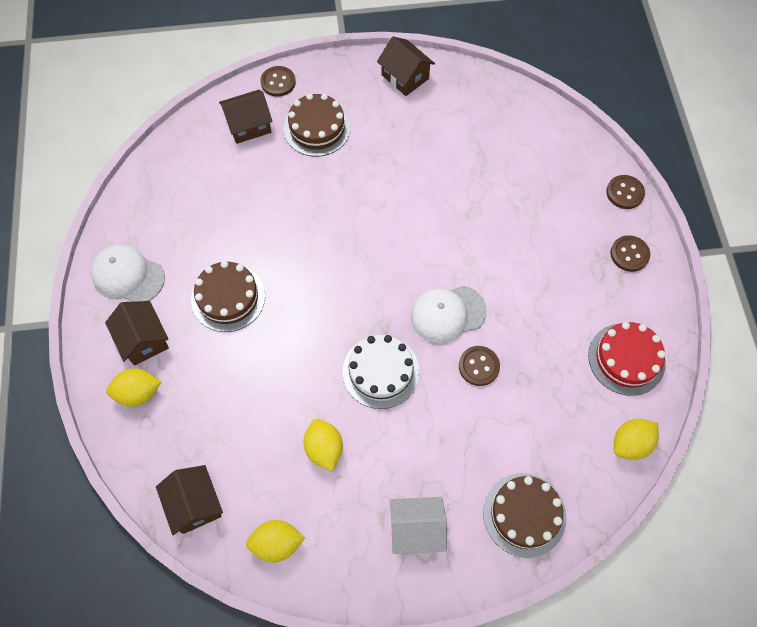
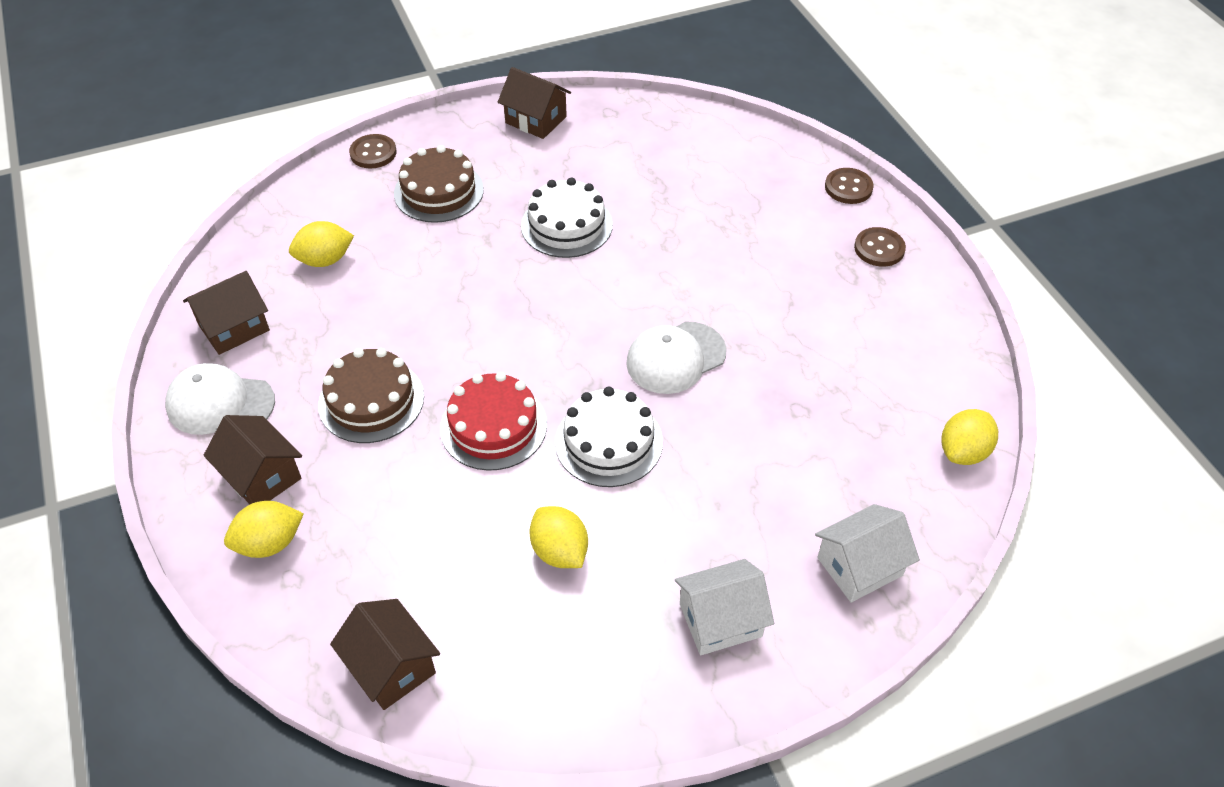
camera: 15 degrees left, 15 degrees down
brown house [219,90,273,144] -> brown house moved to [183,271,270,355]
yellow lemon [246,520,305,563] -> yellow lemon moved to [289,221,354,267]
brown button [459,346,500,386] -> none
brown cake [483,473,566,558] -> white house [815,504,920,602]
red cake [588,322,666,396] -> red cake moved to [440,372,547,471]
none -> white cake [521,178,613,258]

